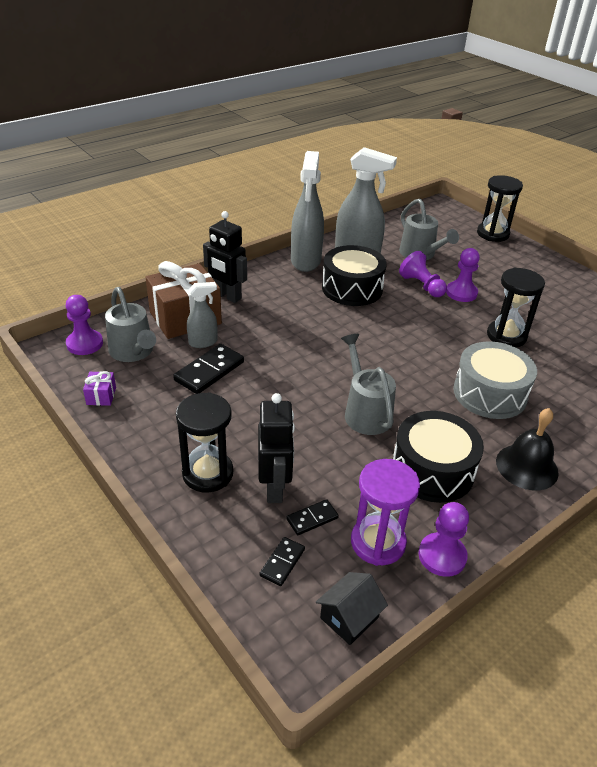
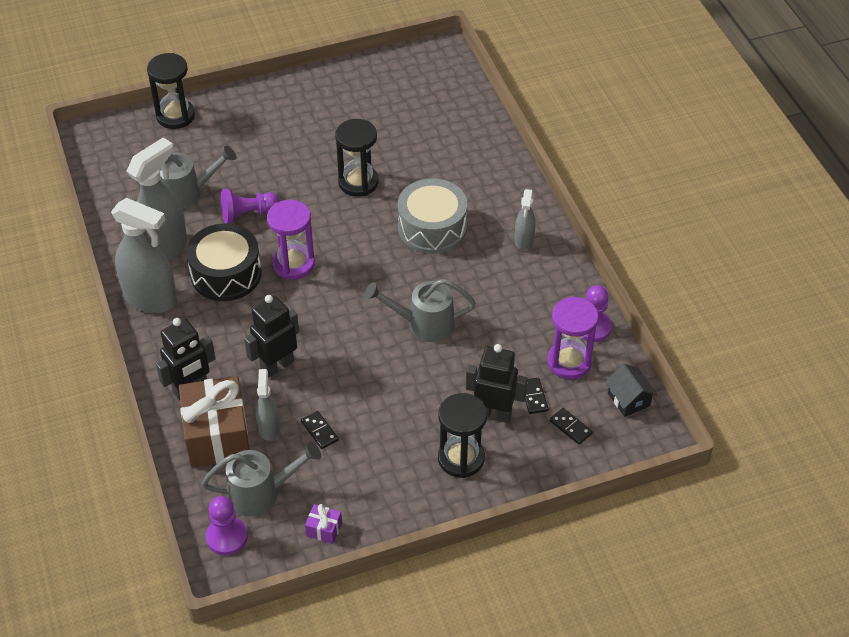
camera: 70 degrees left, 10 degrees up
black domino [173,344,244,394] -> black domino [301,411,339,449], size x0.56
black drum [393,411,484,503] -> none
purple pawn [446,248,480,302] -> none
black bell [496,408,559,490] -> grey spray bottle [515,189,535,250]
none -> black robot [244,295,299,378]
none -> purple hourglass [267,200,315,280]

